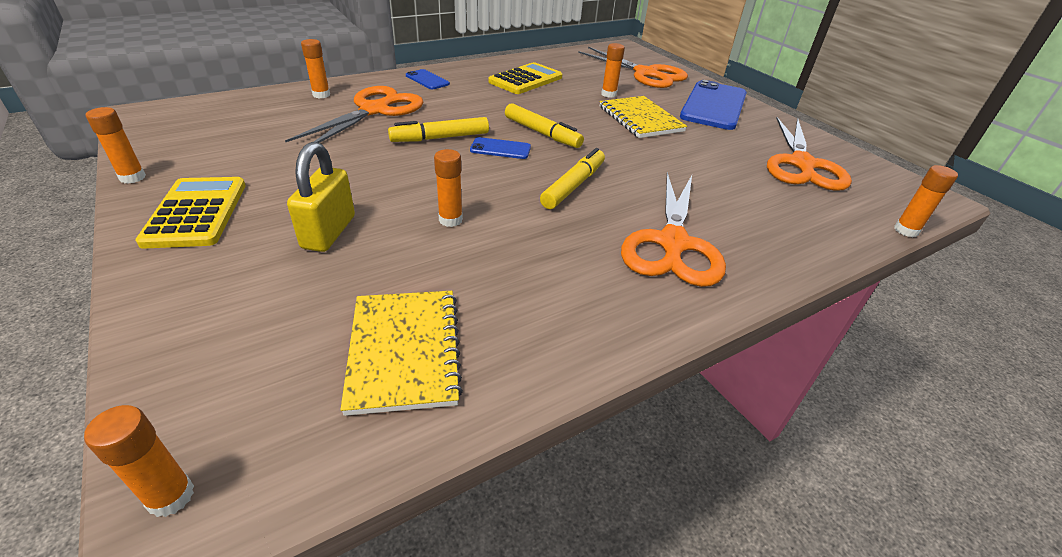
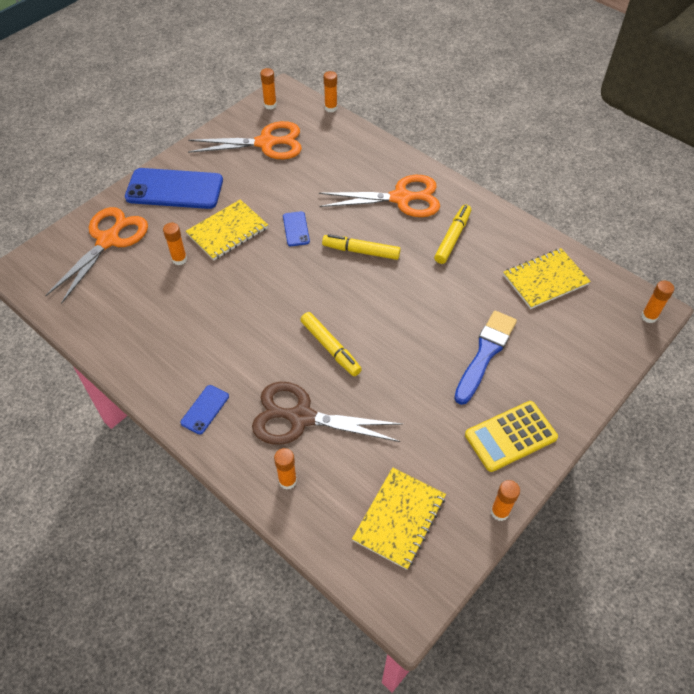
camera: 105 degrees left, 15 degrees up
orange scissors [285,86,423,143] -> brown scissors [252,382,403,445]
yellow padlock [287,142,355,252] -> blue brush [454,311,517,405]
orange glue stick [434,149,463,227] -> orange glue stick moved to [260,68,277,110]
blue phone [470,137,531,159] -> blue phone moved to [283,211,310,246]
yellow calculator [488,62,562,94] -> none
yellow marker [505,103,584,148] -> yellow marker moved to [434,204,471,264]
none -> yellow notebook [352,468,446,570]

